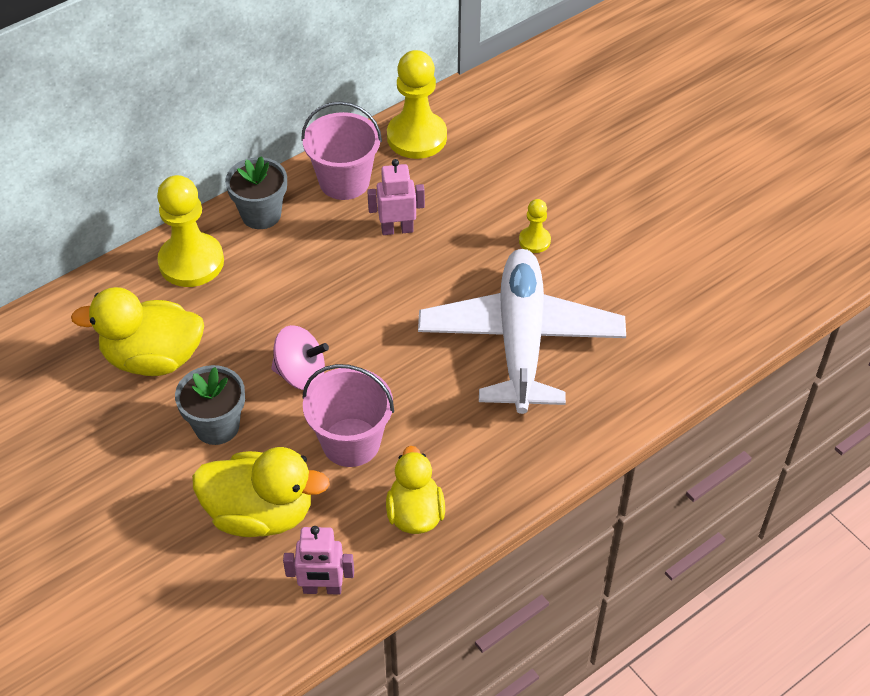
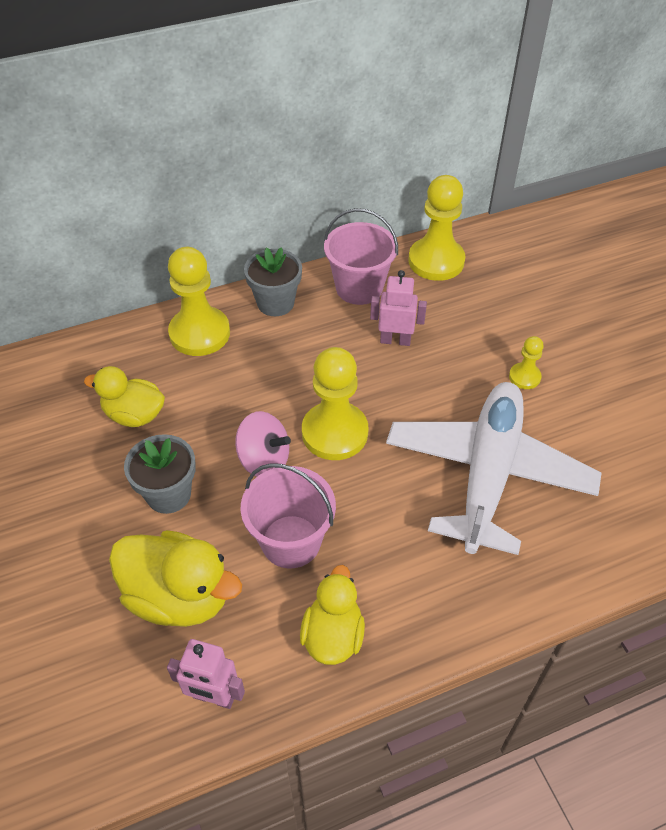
camera: 15 degrees right, 0 degrees up
yellow duck [71,287,204,376] -> yellow duck [84,366,165,427], size x0.67
none -> yellow pawn [302,347,368,460]

